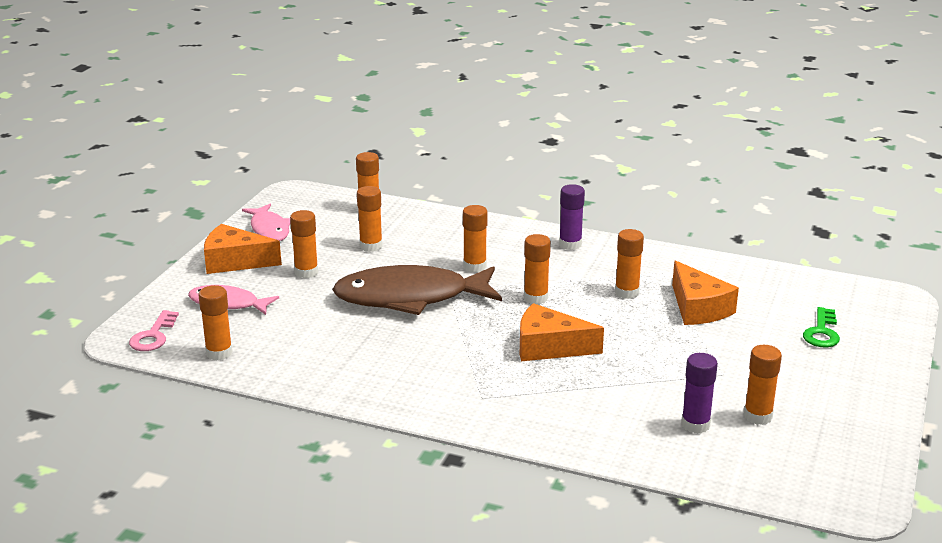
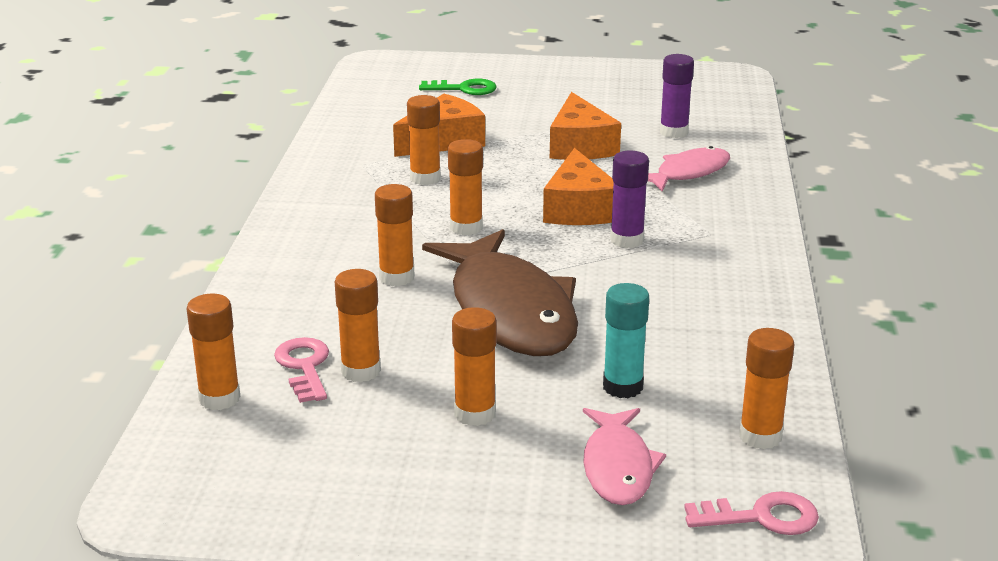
camera: 105 degrees left, 0 degrees up
orange cheese [204,224,282,274] -> orange cheese moved to [550,92,621,160]
pink fish [242,204,290,241] -> pink fish moved to [648,146,730,191]
purple glue stick [559,184,585,250] -> purple glue stick moved to [610,151,649,248]
orange glue stick [744,345,782,425] -> none
none -> pink key [274,337,329,403]
none -> turquoise glue stick [603,283,649,398]

